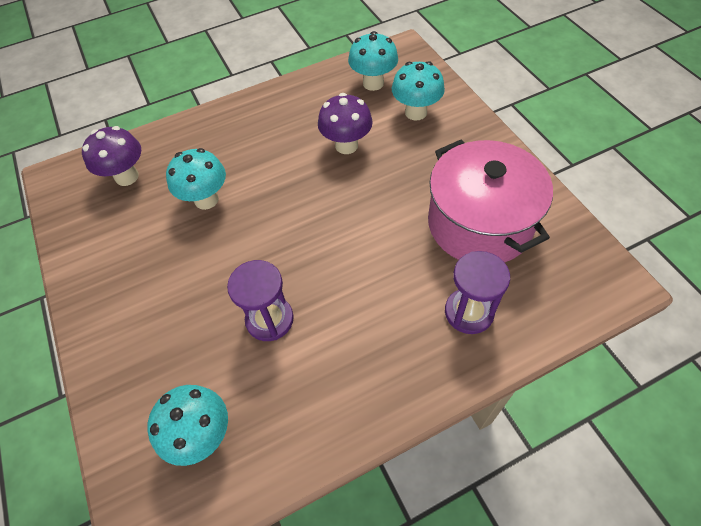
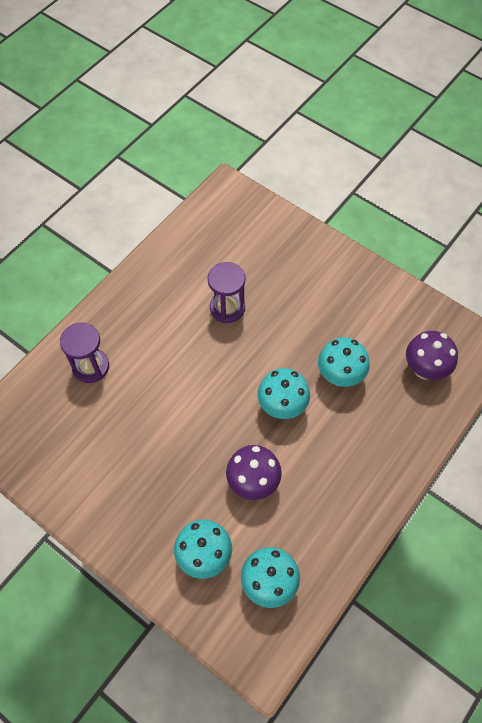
camera: 150 degrees right, 5 degrees up
turquoise mushroom [147,385,228,466] -> turquoise mushroom moved to [257,368,310,419]
pink pot [428,140,553,262] -> none

